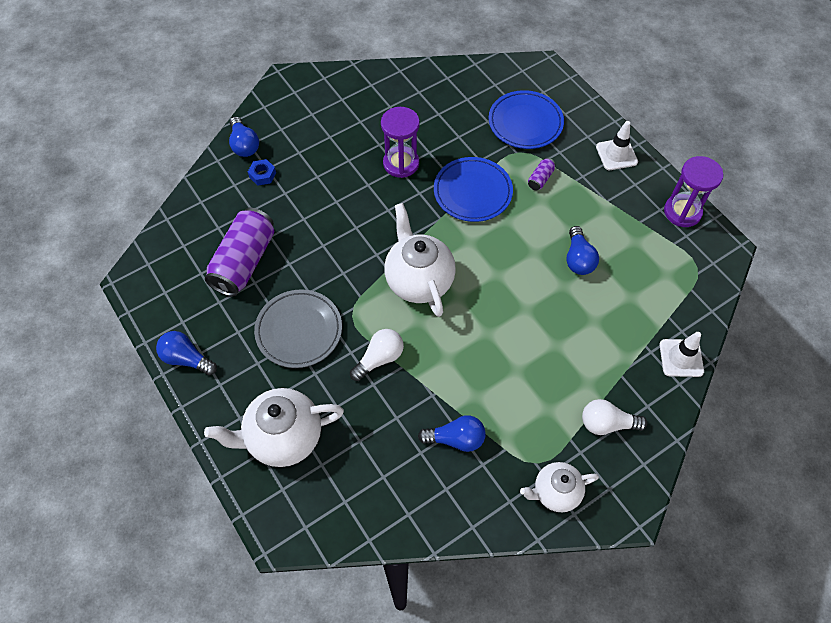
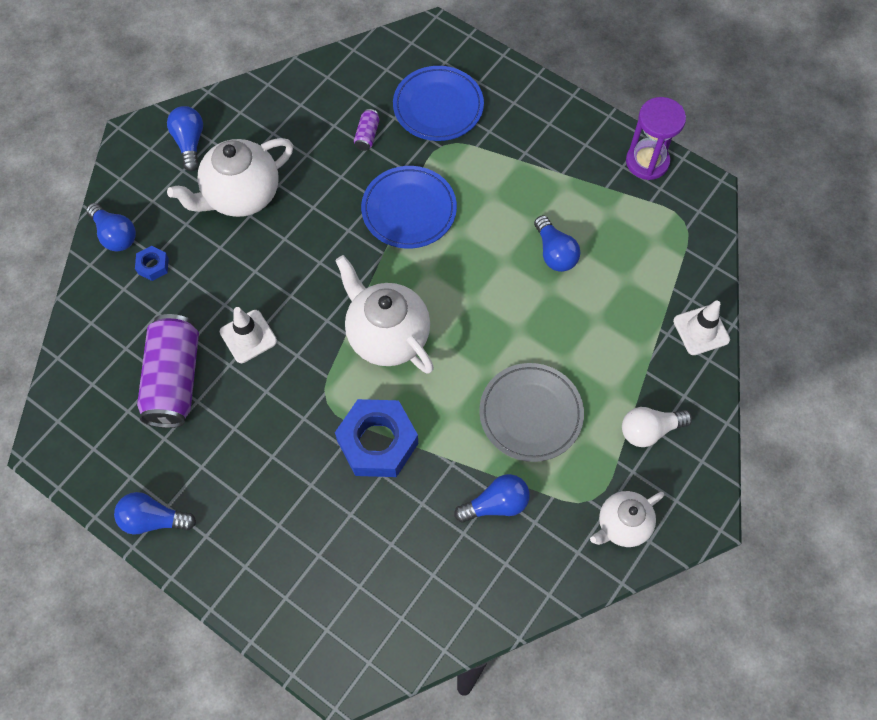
camera: 20 degrees left, 5 degrees up
white teapot [204,388,344,467] -> white teapot moved to [167,138,293,217]
grey plate [254,289,342,368] -> grey plate moved to [479,363,584,462]
white light bulb [350,329,404,381] -> blue nut [335,399,418,477]
purple hourglass [381,107,420,178] -> none
purple can [528,158,556,190] -> purple can moved to [354,109,380,151]
white traffic cone [596,121,638,170] -> white traffic cone moved to [220,307,277,363]
none -> blue light bulb [167,106,203,171]

